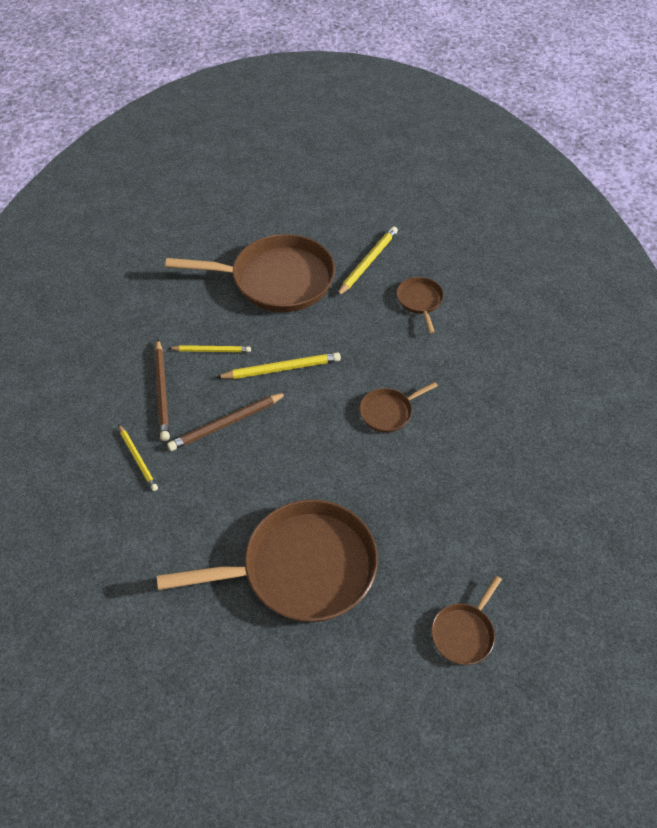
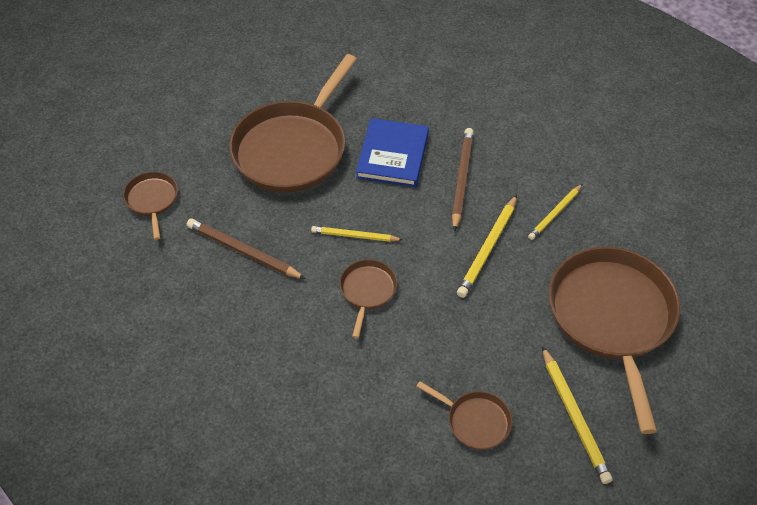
camera: 130 degrees right, 0 degrees up
yellow pencil [118,424,158,491] -> yellow pencil moved to [311,226,403,242]
brown pencil [154,339,170,441] -> brown pencil moved to [187,219,306,279]
brown pan [165,234,335,312] -> brown pan turned 135 degrees clockwise [549,247,680,434]
none -> blue book [356,118,429,187]

